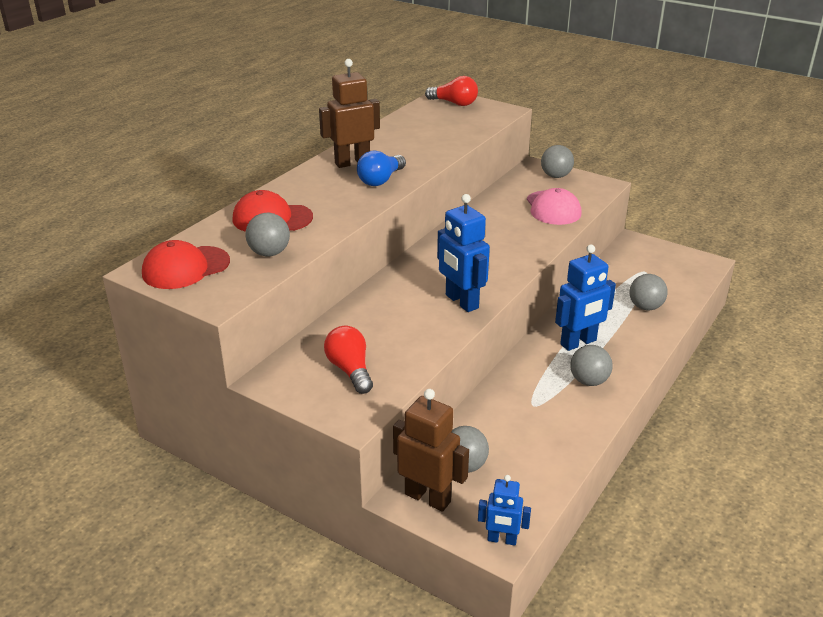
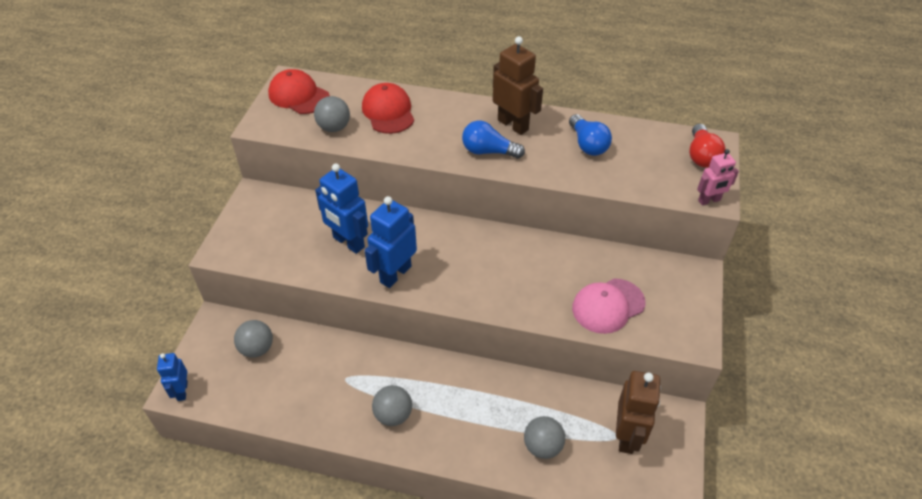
camera: 70 degrees right, 15 degrees up
red light bulb [324,326,373,394] -> none
brown robot [393,389,469,512] -> brown robot moved to [616,371,661,454]
grey ball [541,145,574,178] -> none
blue robot [555,244,616,351] -> blue robot moved to [315,163,368,254]
none -> blue light bulb [569,114,612,156]
none -> pink robot [697,149,739,205]

